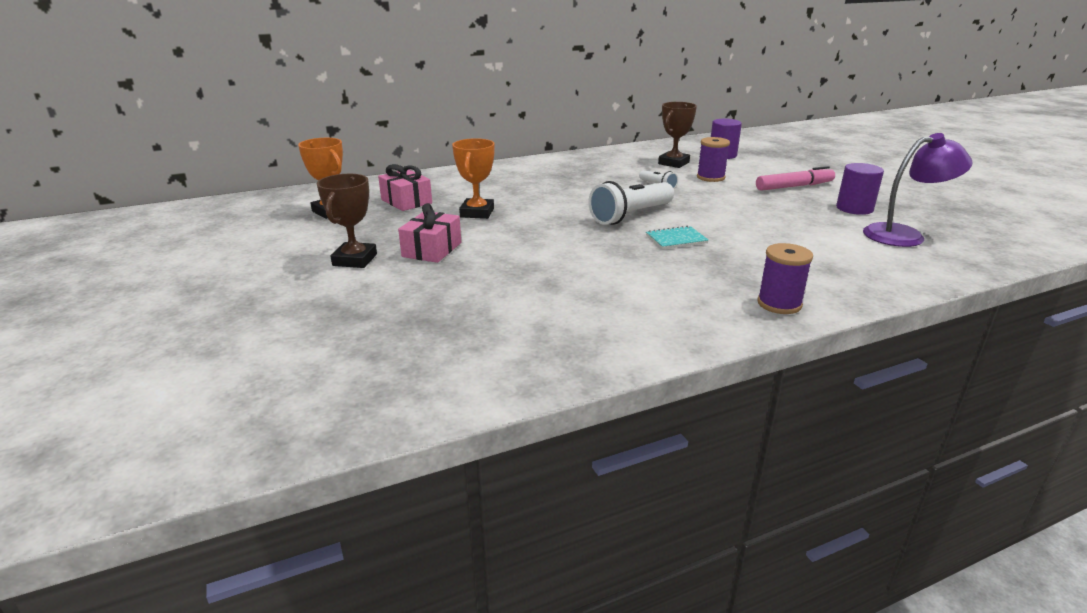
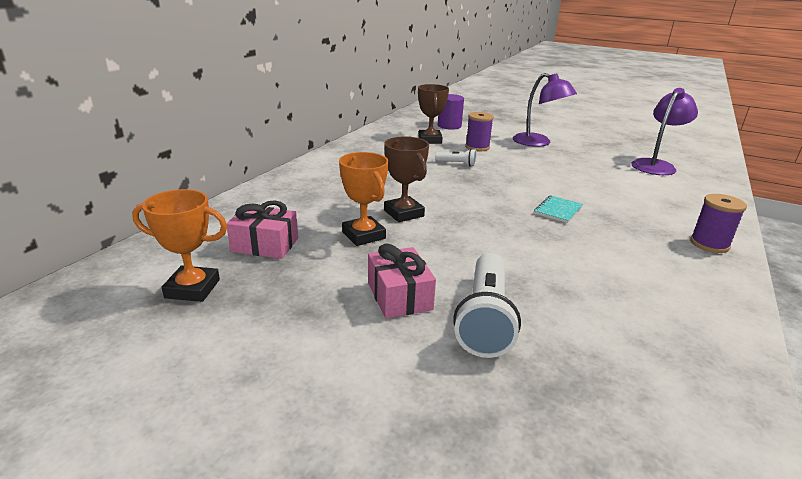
camera: 40 degrees left, 0 degrees up
brown trophy [317,174,377,268] -> brown trophy moved to [384,137,429,222]
white flashlight [589,181,674,225] -> white flashlight moved to [453,253,521,358]
pink marker [756,166,835,191] -> purple lamp [513,73,577,147]
purple cylinder [836,163,884,215] -> none

